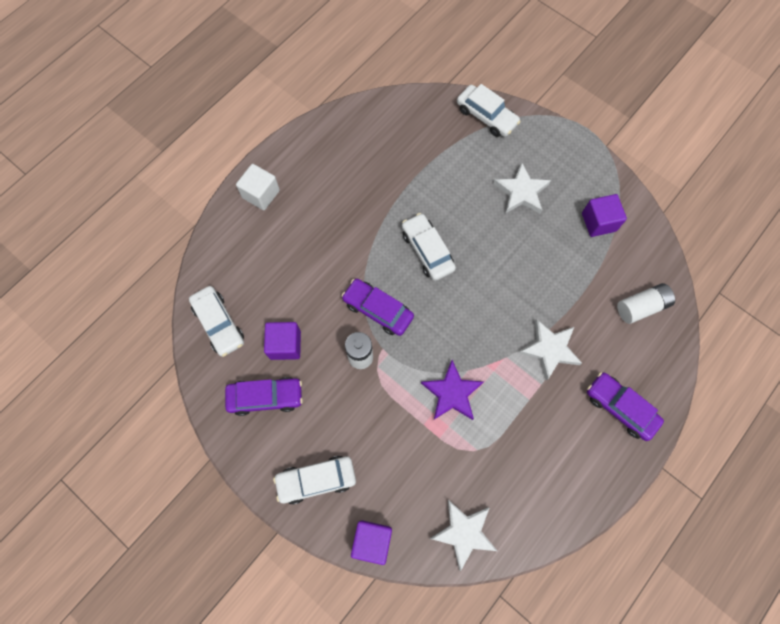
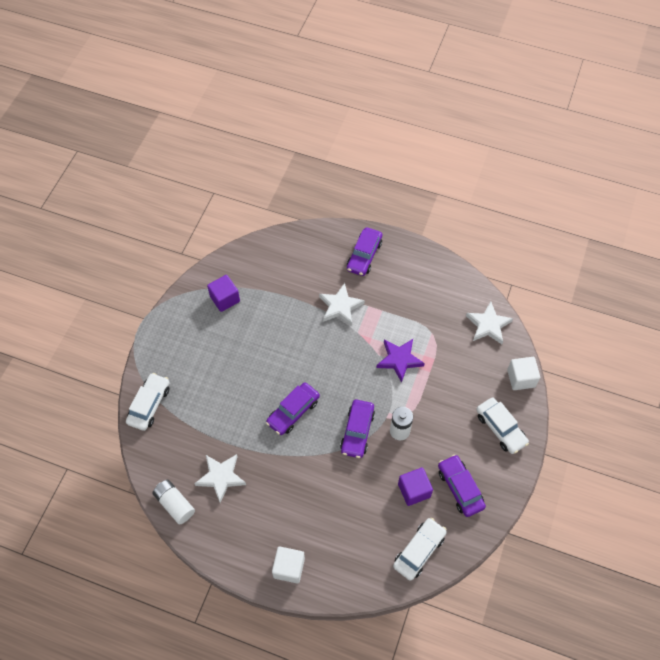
camera: 110 degrees left, 10 degrees down
purple cube [351,520,392,565] -> white cube [507,357,540,390]
white car [402,213,456,281] -> purple car [266,382,320,435]
white star [493,163,551,214] -> white star moved to [194,454,246,503]
white battery [617,283,675,324] -> white battery moved to [152,480,195,524]

